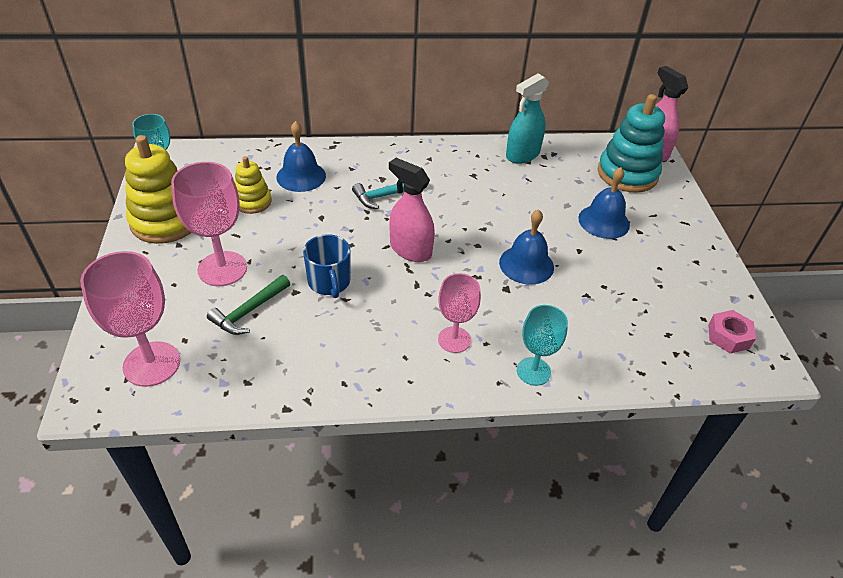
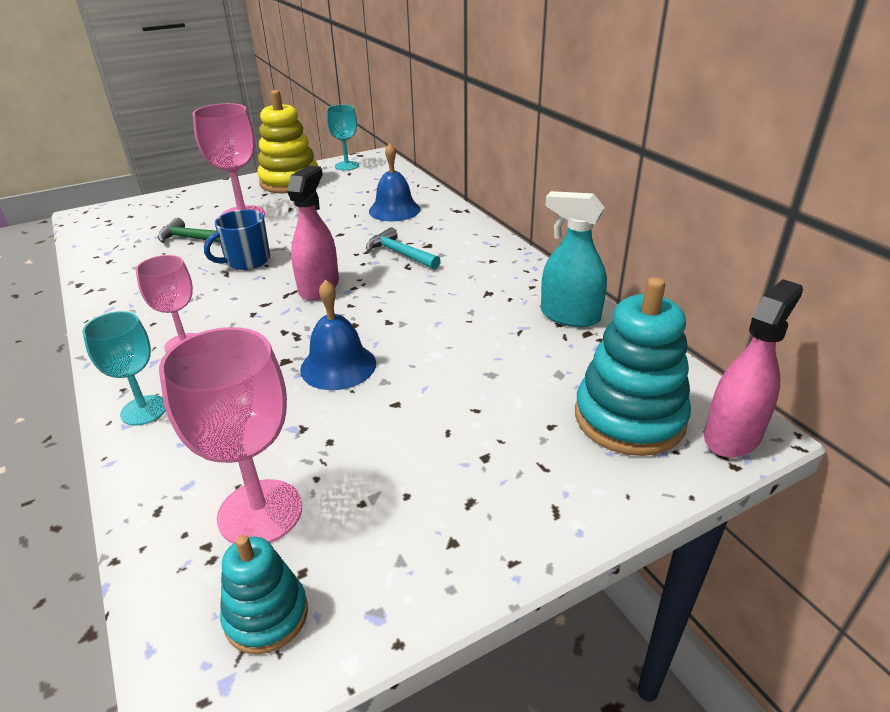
camera: 70 degrees right, 10 degrees down
pink goblet [80,251,180,387] -> pink goblet moved to [159,327,302,544]
yellow stacking toy [234,156,272,214] -> none
blue bell [578,167,630,239] -> none
pink nut [708,310,756,354] -> turquoise stacking toy [220,535,308,654]

